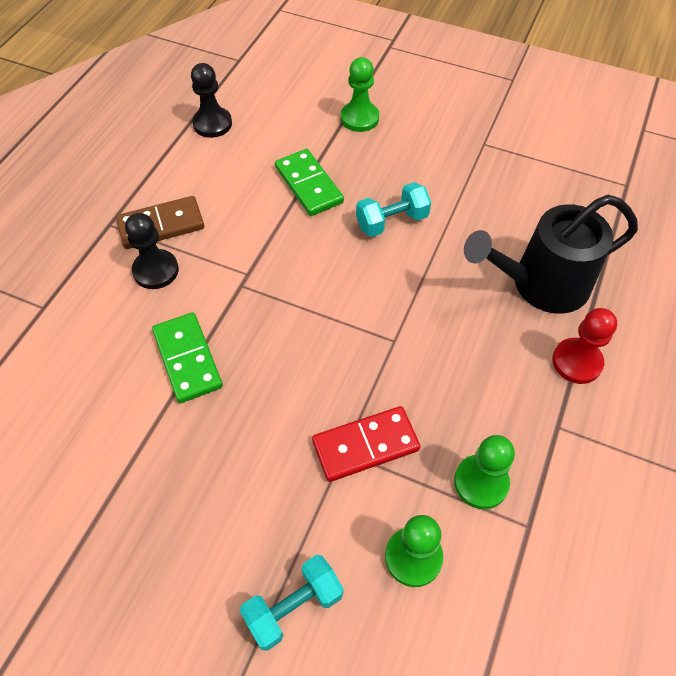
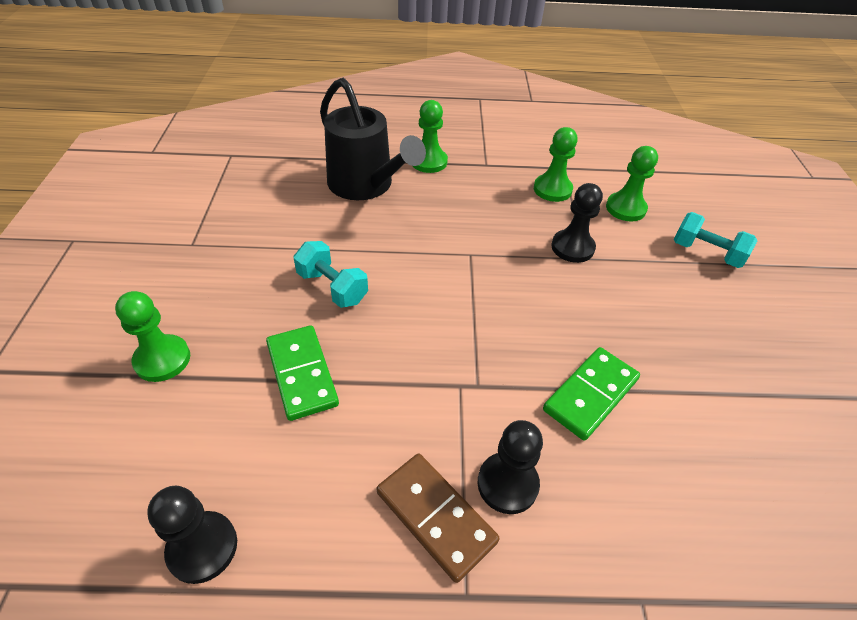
camera: 115 degrees left, 10 degrees down
green domino [275,149,344,216] -> green domino turned 60 degrees counterclockwise [266,325,339,421]
red domino [312,406,421,482] -> black pawn [551,183,603,263]
red pawn [552,308,617,384] -> green pawn [413,100,448,173]

